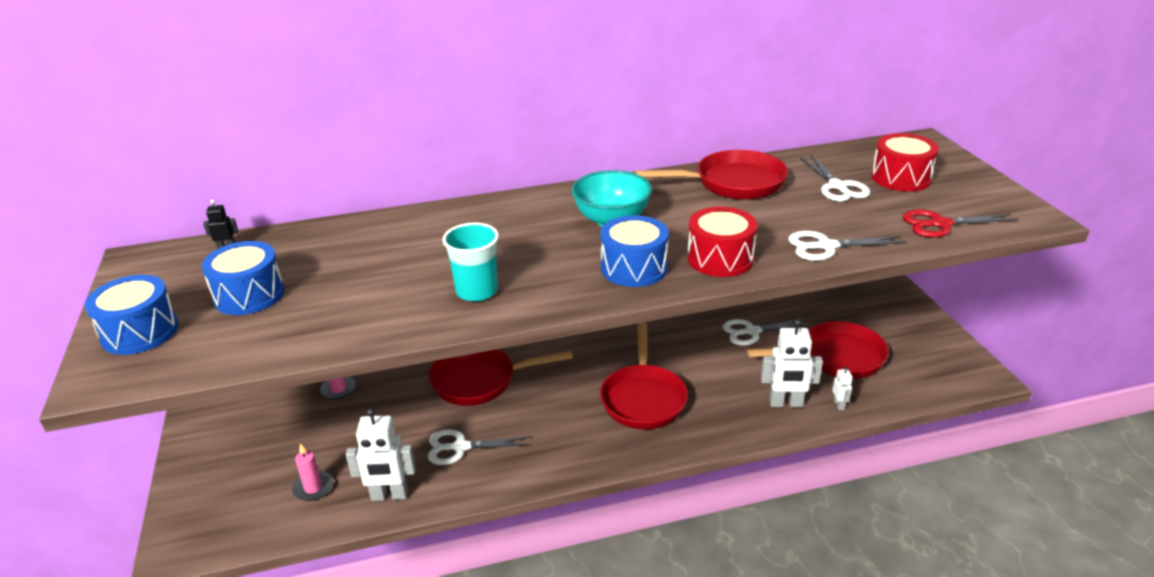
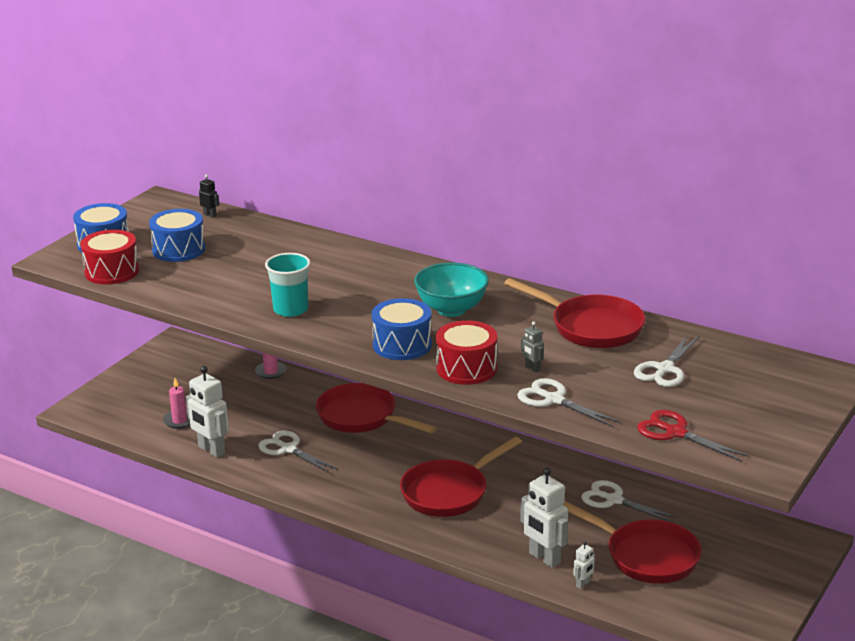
camera: 45 degrees right, 5 degrees down
red drum [871,133,939,192] -> red drum moved to [80,229,139,285]
none -> grey robot [521,322,544,373]

